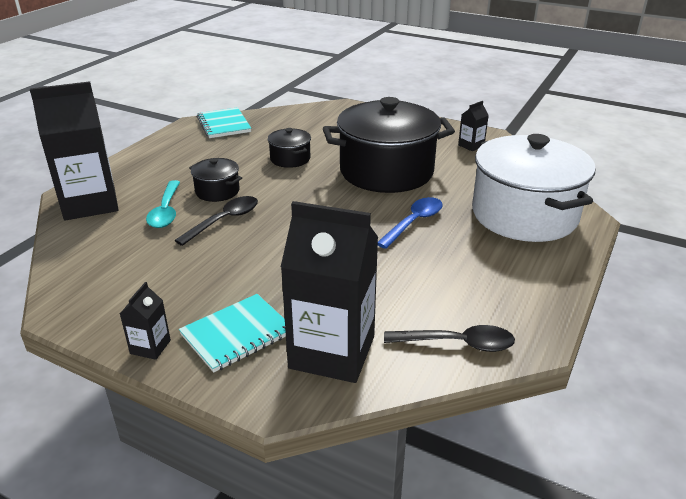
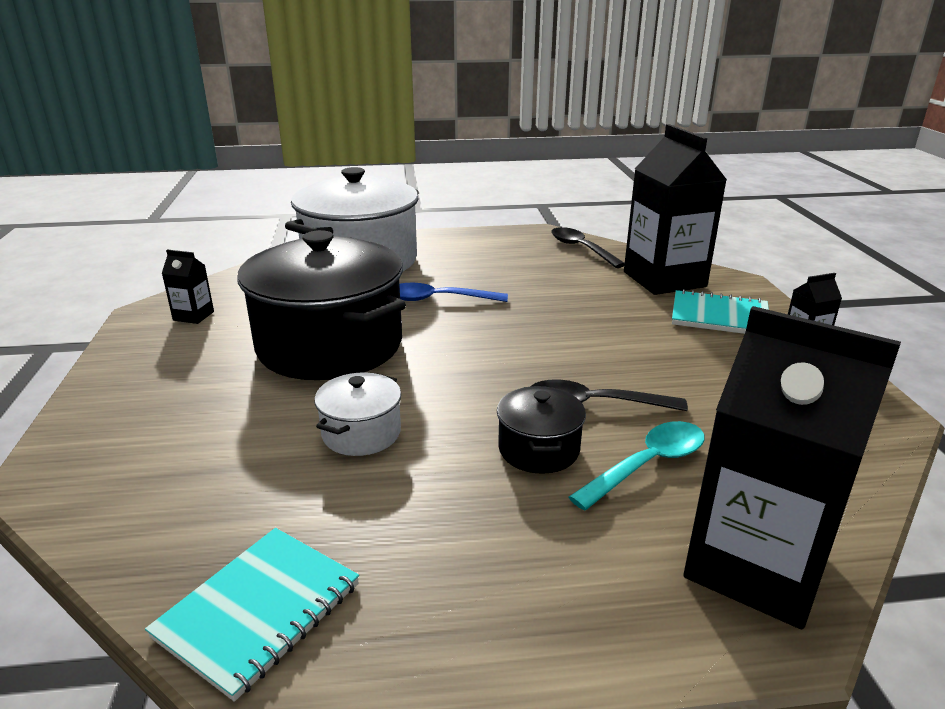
camera: 125 degrees left, 5 degrees down
black pot [268,128,311,168] -> white pot [314,373,401,456]

